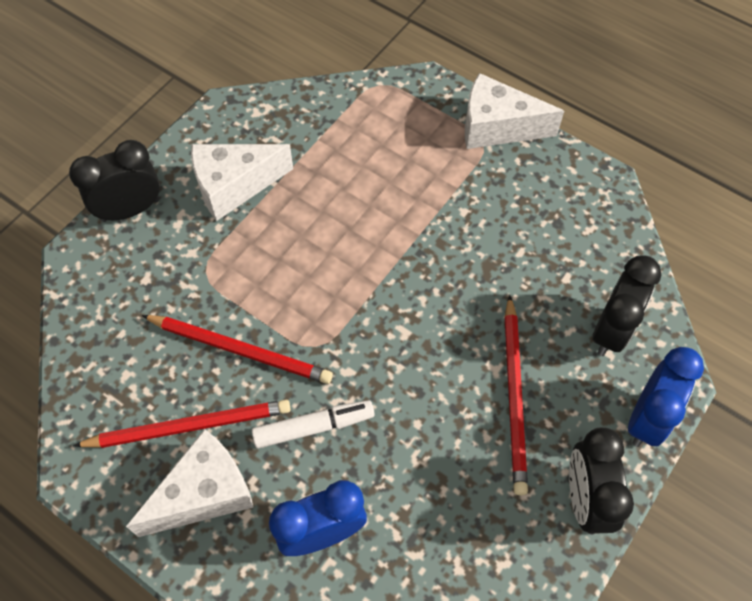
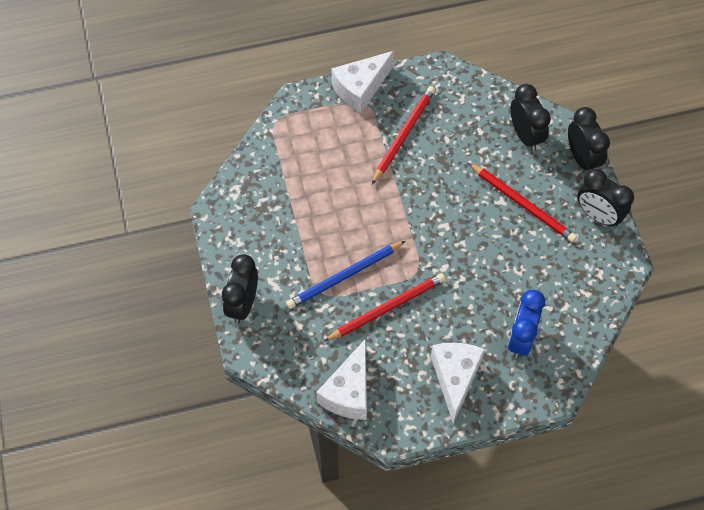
camera: 50 degrees left, 0 degrees up
red pencil [73,400,291,448] -> red pencil moved to [372,86,435,184]
white cheese [191,144,293,221] -> white cheese moved to [316,338,367,420]
white marker [252,400,375,449] -> none
blue clock [628,347,704,447] -> black clock [568,107,610,171]
none -> blue pencil [286,241,406,309]

